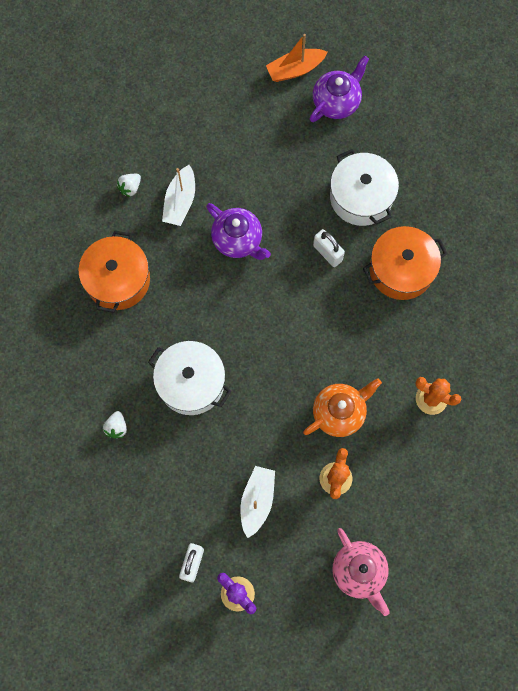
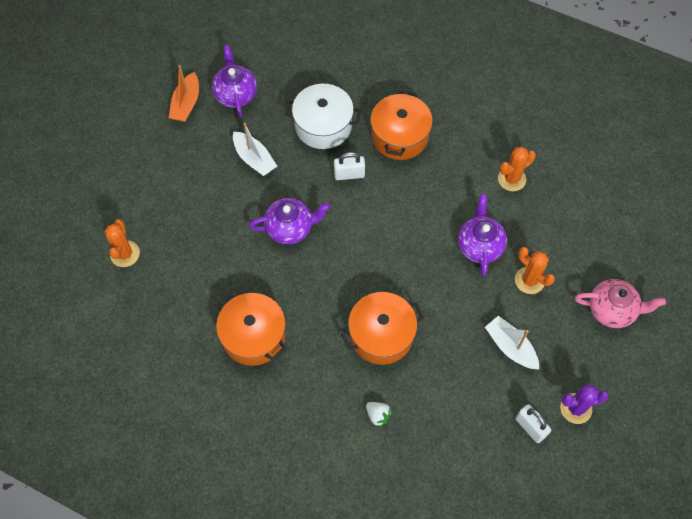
camera: 55 degrees left, 10 degrees down
white strawberry [117,174,141,197] -> none
white pot [148,341,231,415] -> orange pot [341,292,424,365]
white boat [162,165,195,226] -> white boat moved to [233,123,277,176]
orange teapot [303,378,382,437] -> purple teapot [458,194,507,276]
none -> orange cactus [104,219,140,267]

